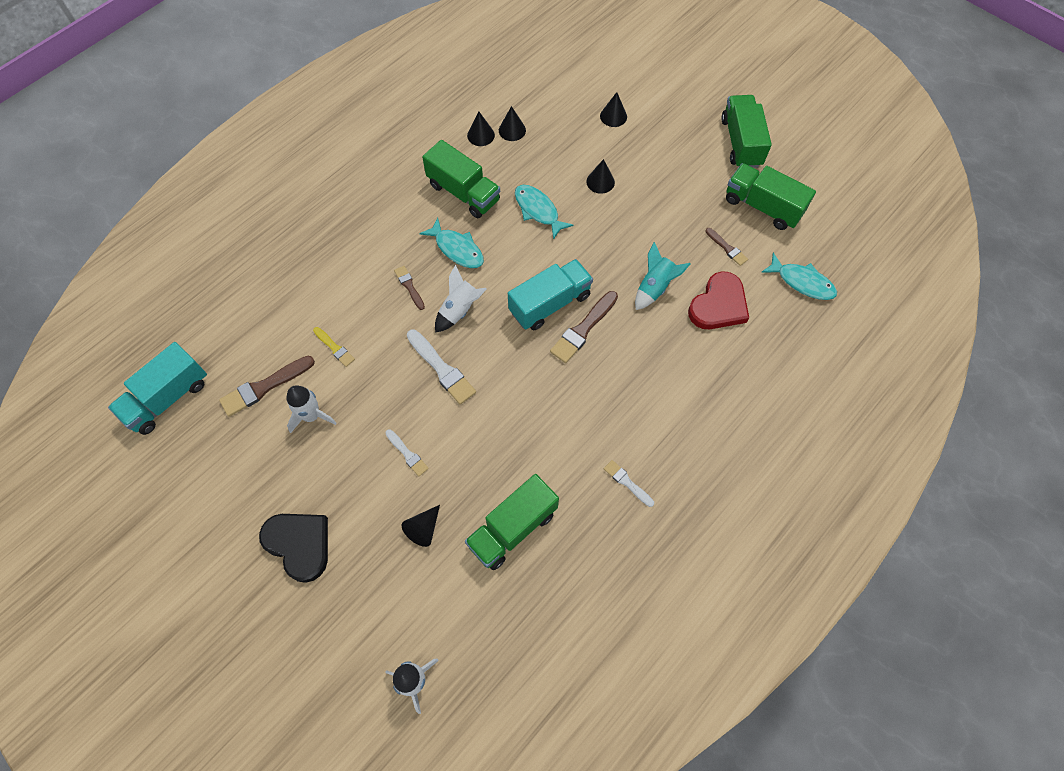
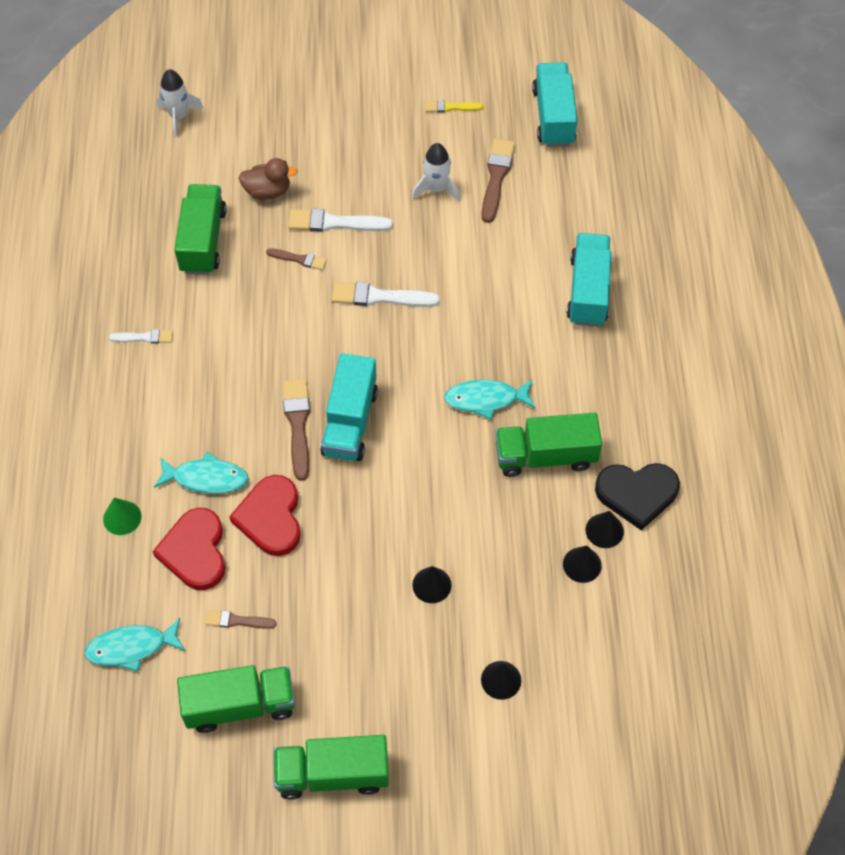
camera: 135 degrees right, 5 degrees down
black heart [259,514,328,583] -> black heart moved to [595,463,680,531]
yellow brush [313,327,355,367] -> yellow brush moved to [426,100,483,113]
white brush [385,429,429,476] -> white brush [288,209,393,232], size x1.71
brown brush [394,266,425,310] -> brown brush moved to [266,248,327,270]
black cone [401,505,440,547] -> brown duck [239,158,298,200]
white rocket [435,265,487,332] -> none
turquoise fish [515,185,574,240] -> turquoise fish moved to [154,452,249,494]
turquoise rocket [635,242,690,310] -> red heart [229,475,301,556]
green truck [721,95,772,168] -> green truck turned 135 degrees clockwise [273,735,389,800]
none -> green cone [103,498,141,535]
none -> turquoise truck [567,233,612,327]

